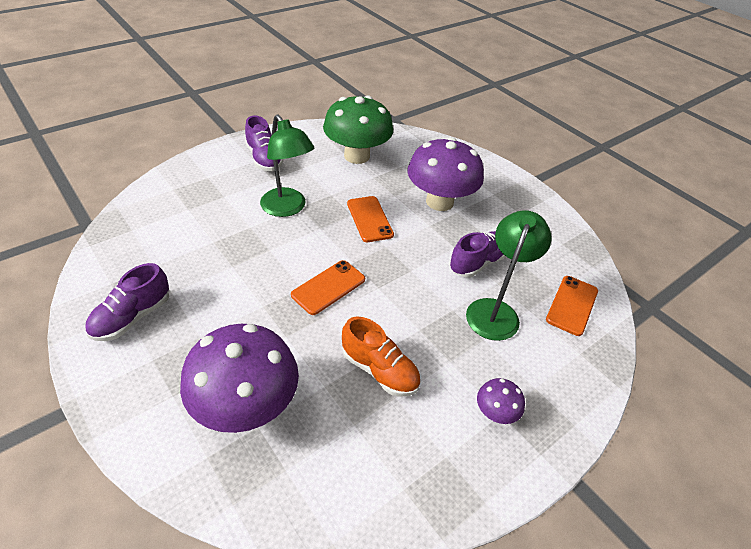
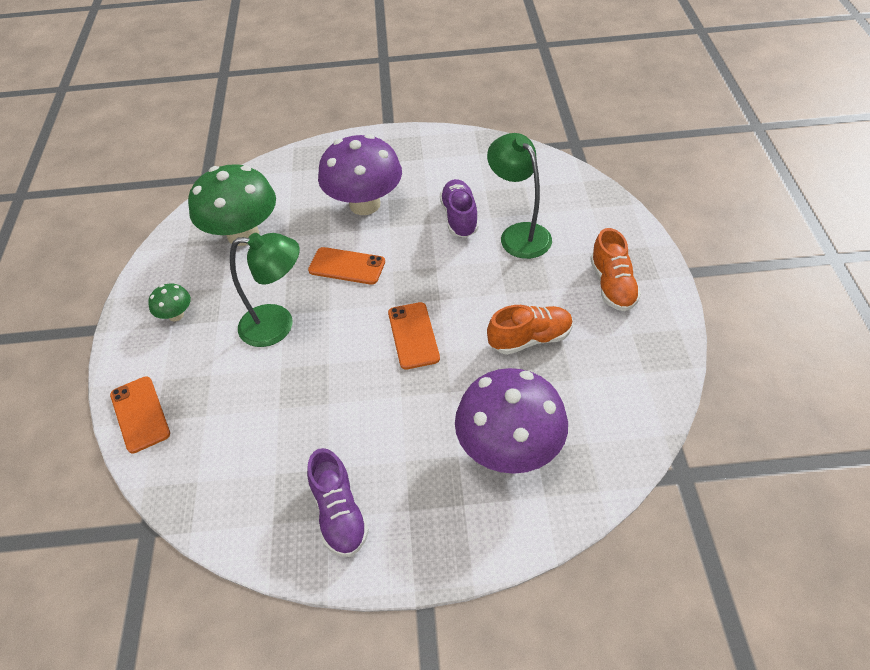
camera: 50 degrees left, 5 degrees up
purple shoe [245,115,283,171] -> green mushroom [148,284,191,321]
purple mushroom [477,378,525,424] -> orange shoe [590,228,641,311]
orange phone [546,276,598,336] -> orange phone moved to [110,376,170,454]

